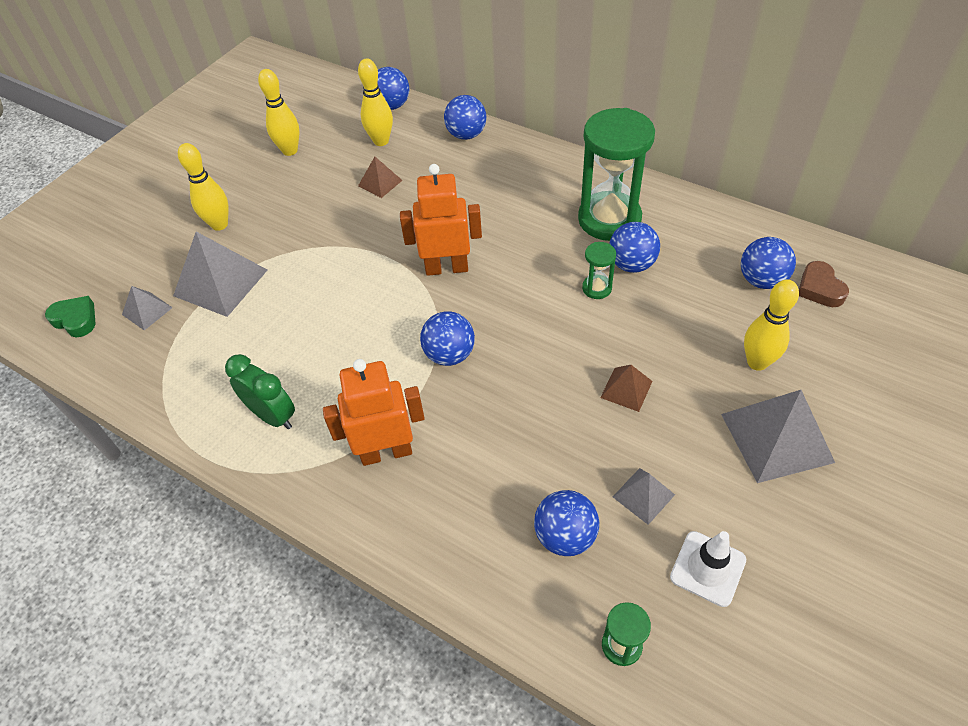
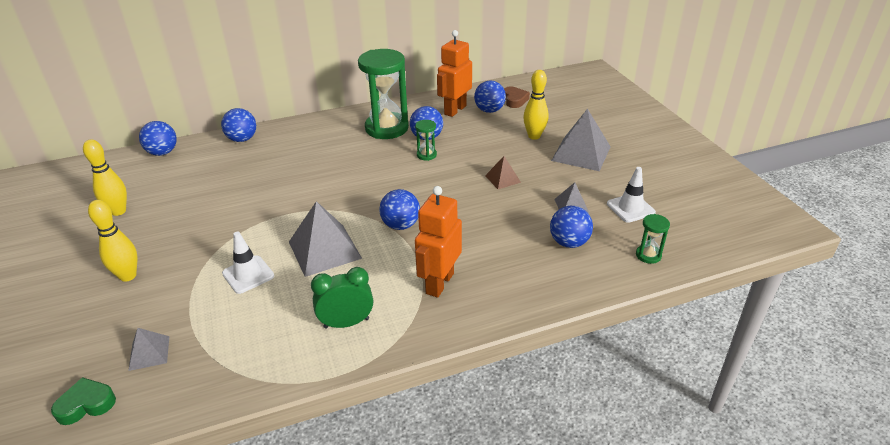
camera: 55 degrees left, 15 degrees down
grey pyramid [173,232,267,317] -> grey pyramid moved to [289,201,362,277]
yellow bowling pin [358,59,393,146] -> none
brown pyramid [358,157,403,198] -> none
orange robot [400,164,482,276] -> orange robot moved to [437,30,472,117]
brown heart [799,261,849,307] -> brown heart turned 120 degrees counterclockwise [504,87,530,108]
none -> white traffic cone [222,232,274,294]

